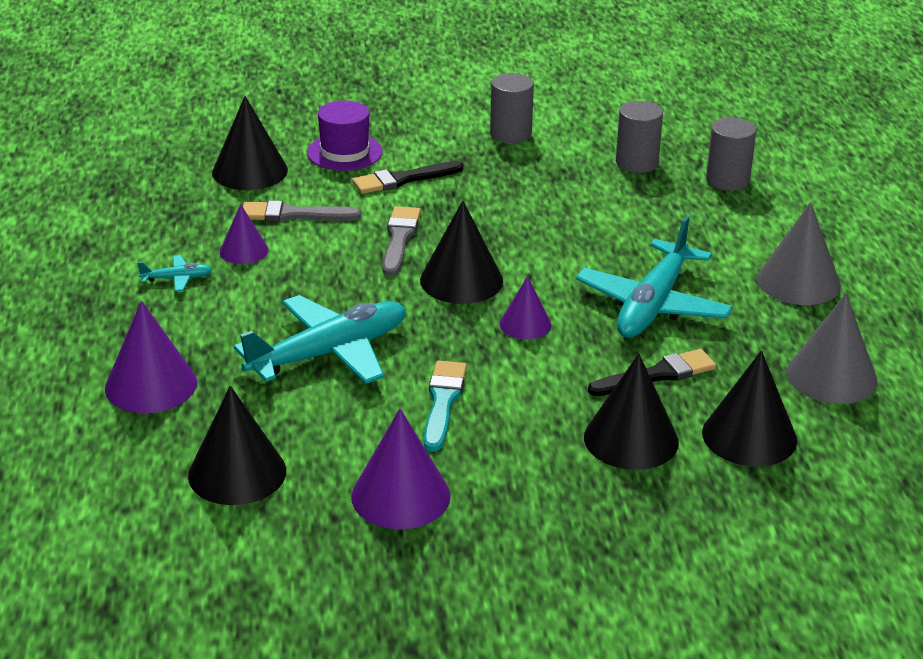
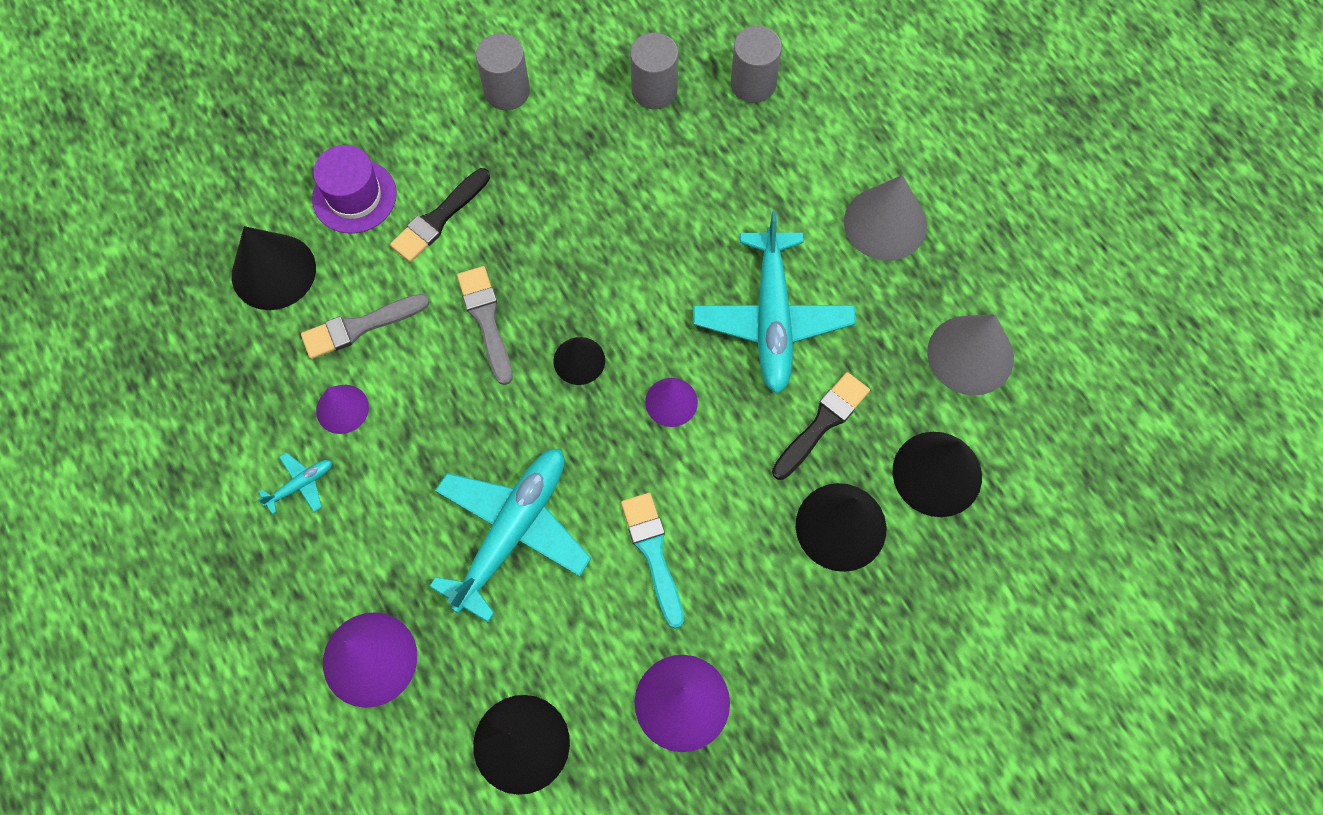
camera: 25 degrees left, 35 degrees up
black cone [420,200,503,304] -> black cone [553,337,605,385], size x0.60

